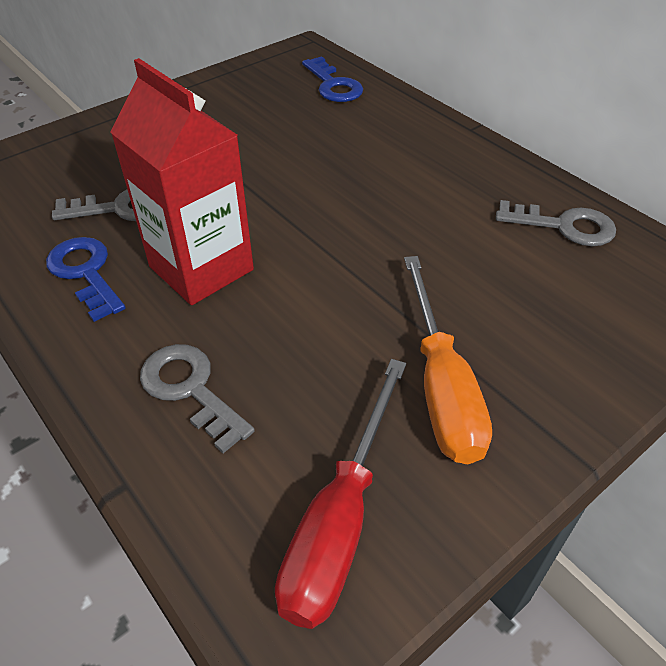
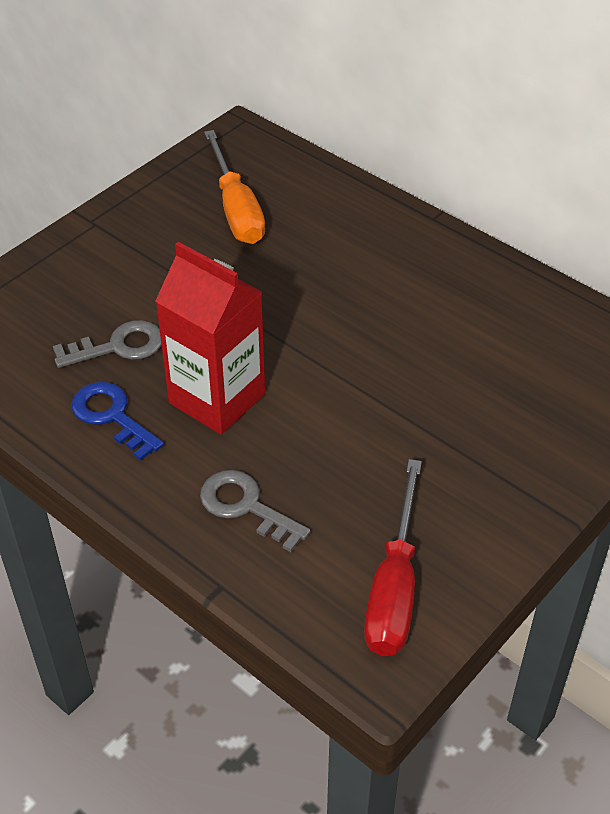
camera: 10 degrees left, 0 degrees up
blue key [302,56,363,102] -> none
orange screwdriver [404,256,492,464] -> orange screwdriver moved to [204,130,265,244]
grey key [496,200,616,246] -> none

